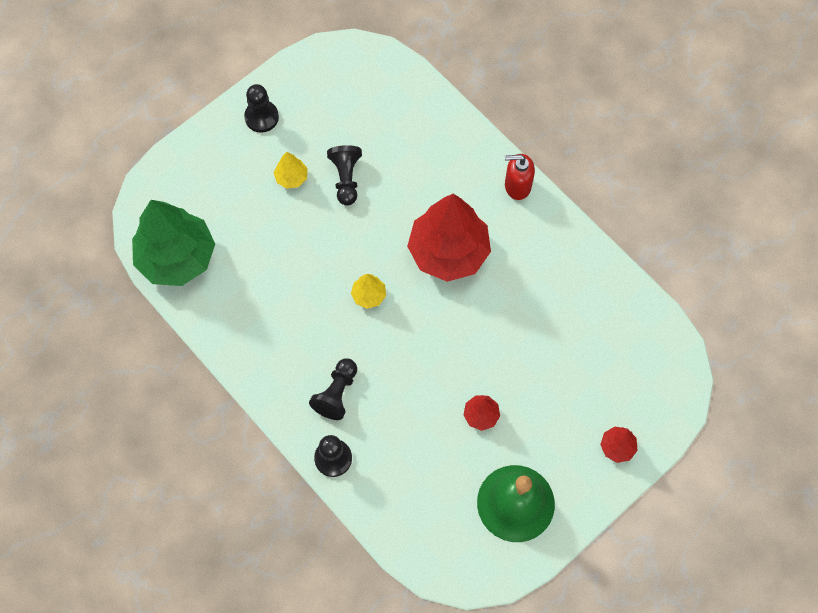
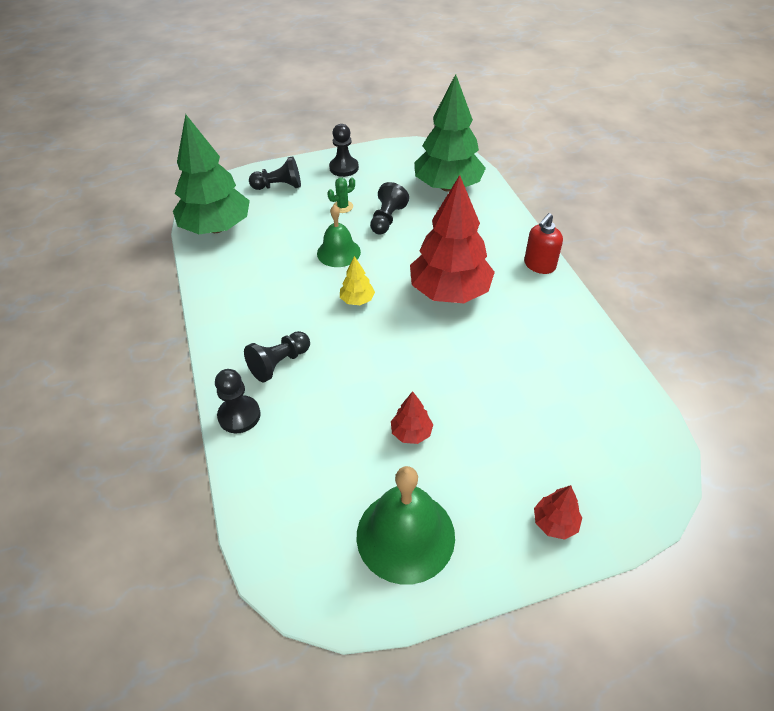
camera: 25 degrees right, 20 degrees down
yellow tree [274,152,308,189] -> green cactus [327,177,355,213]
red soap dispenser [505,154,535,200] -> red soap dispenser turned 75 degrees counterclockwise [524,213,563,274]
none -> black pawn [249,156,301,190]
none -> green bell [317,205,361,267]
none -> green tree [415,74,486,192]

